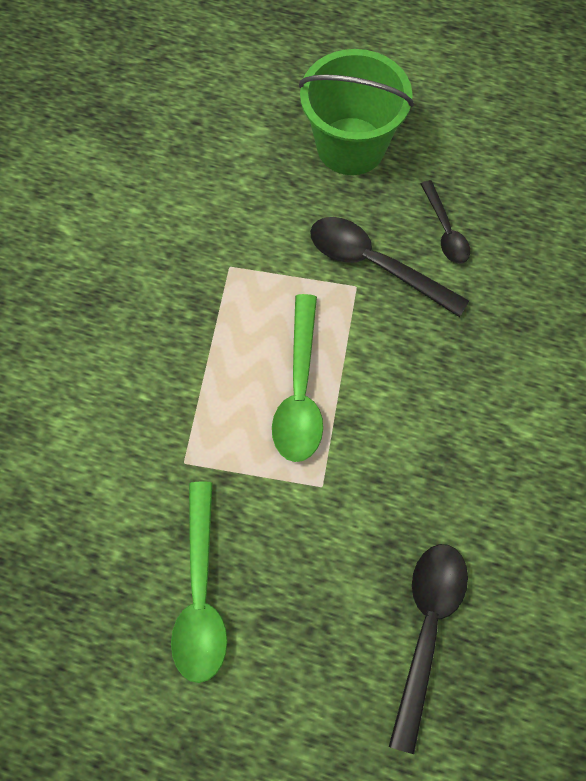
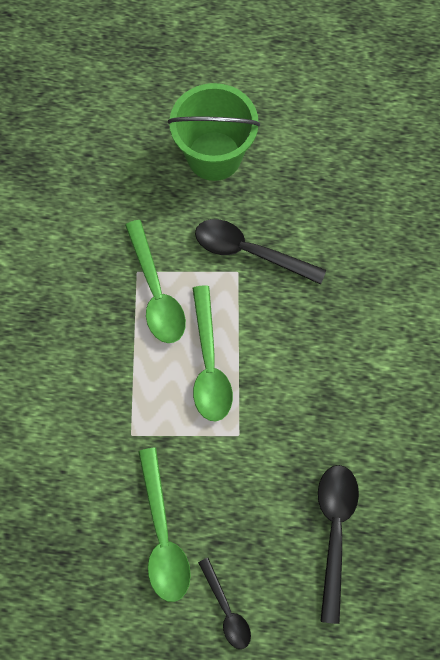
camera: 10 degrees left, 5 degrees up
black spoon [421,180,470,264] -> black spoon moved to [198,558,251,649]
none -> green spoon [125,220,186,343]

